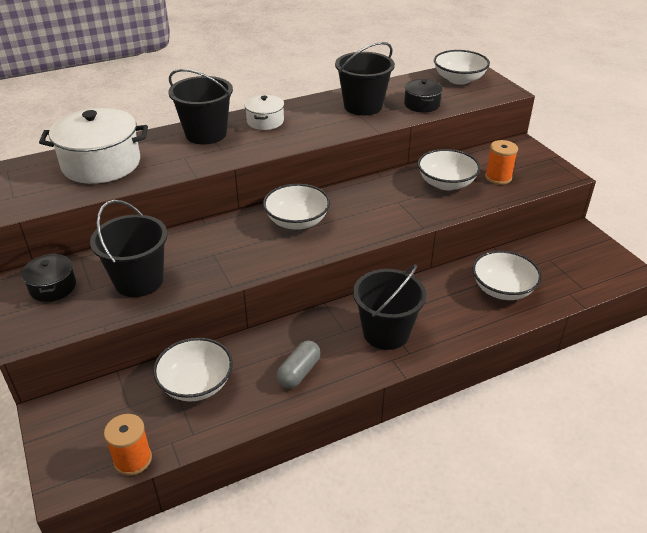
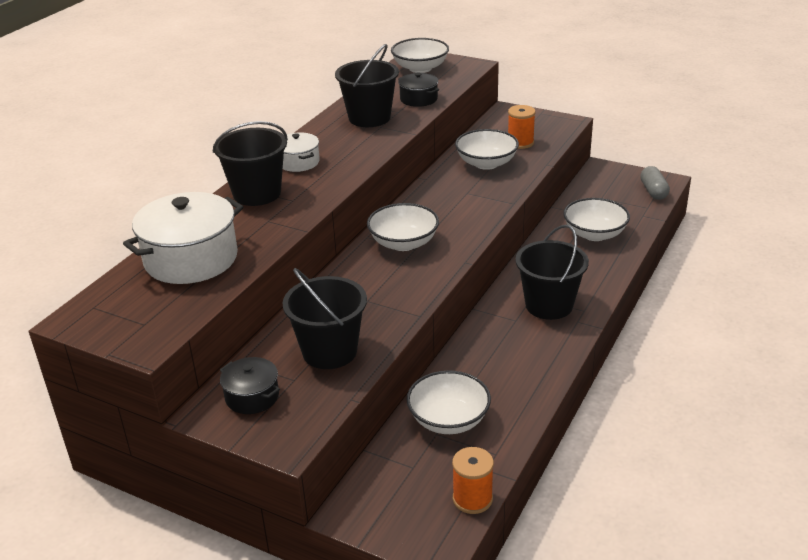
camera: 35 degrees left, 5 degrees down
grey capsule [276,341,321,388] -> grey capsule moved to [640,166,670,200]

